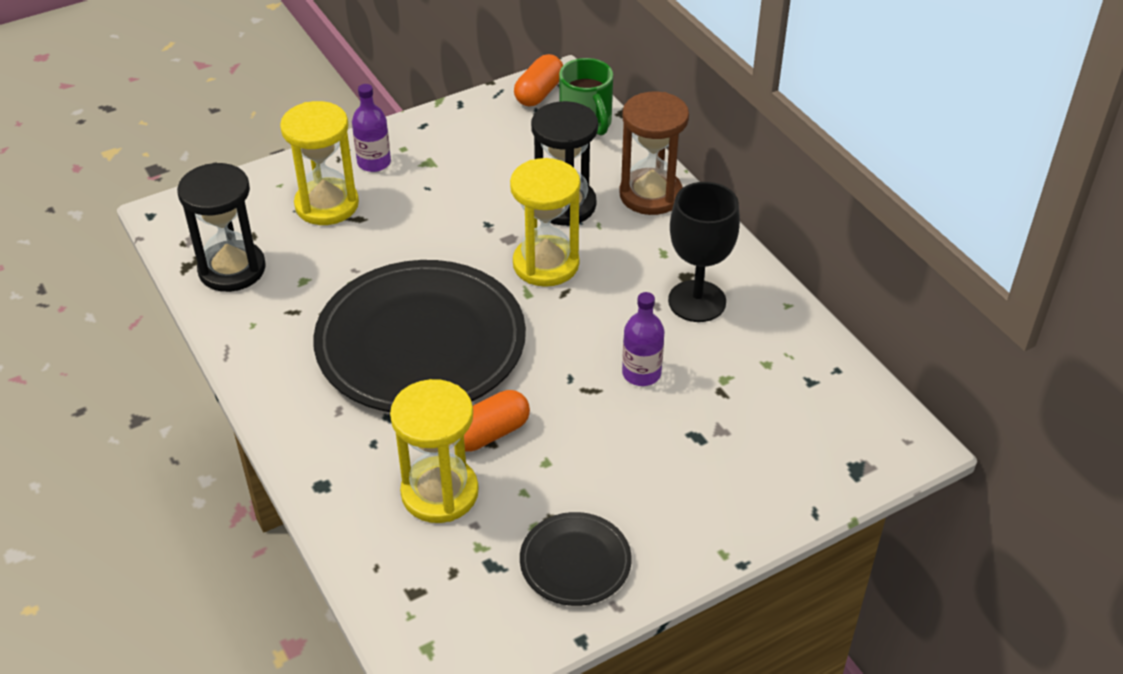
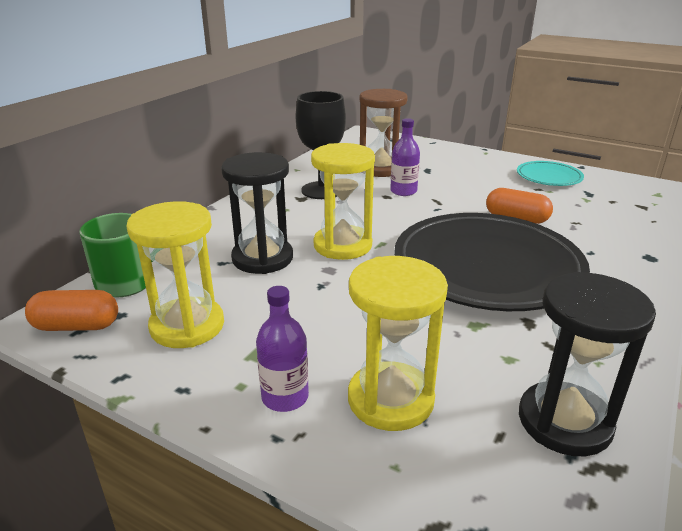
camera: 120 degrees left, 15 degrees down
yellow hourglass [390,379,479,523] -> yellow hourglass moved to [126,201,224,348]
black plate [520,512,632,606] -> turquoise plate [517,161,584,186]
brown hourglass [619,92,689,215] -> brown hourglass moved to [360,89,408,177]

